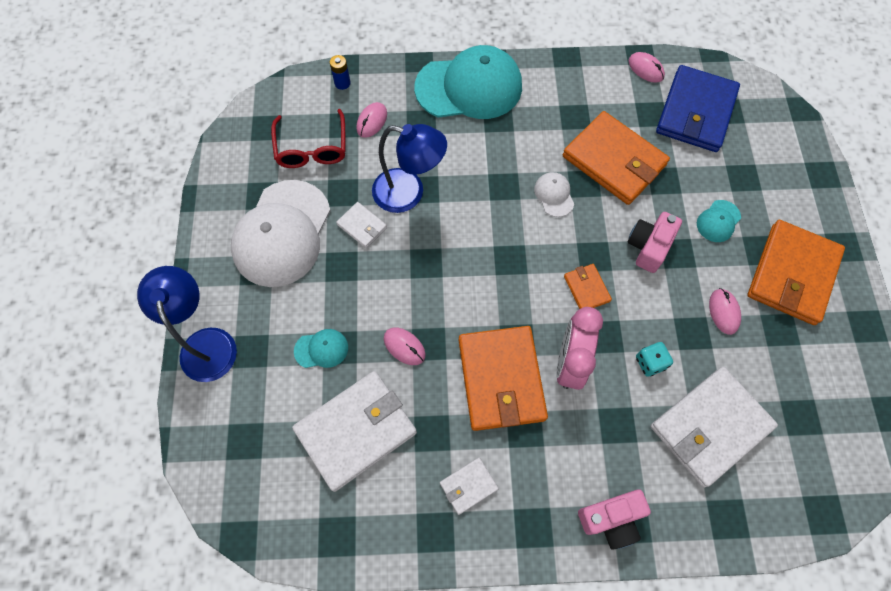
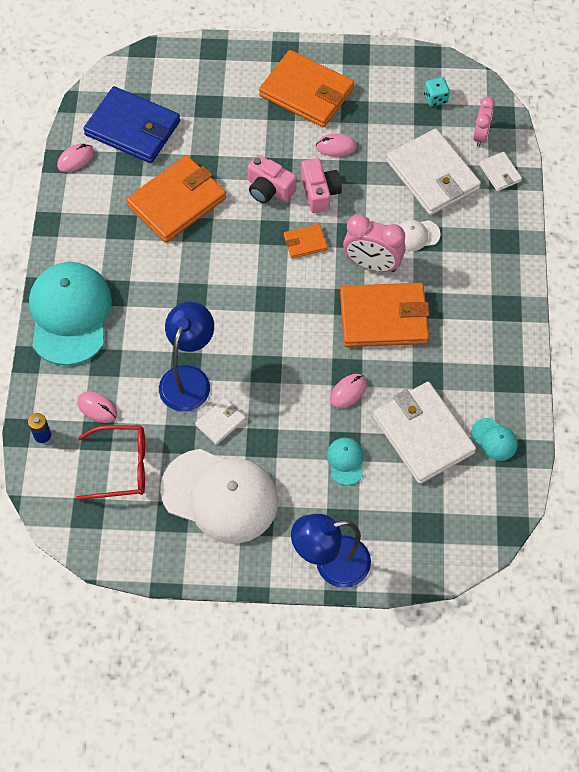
camera: 85 degrees left, 5 degrees down
white wallet [440,458,499,515] -> white wallet moved to [479,152,522,191]
white cap [534,172,574,217] -> white cap moved to [398,220,441,251]
pink camera [578,489,651,550] -> pink camera moved to [301,158,342,213]
turquoise dice [636,342,673,377] -> turquoise dice moved to [424,77,450,107]
turquoise cap [697,200,741,242] -> turquoise cap moved to [471,418,518,461]
none -> pink clock [473,97,495,147]

